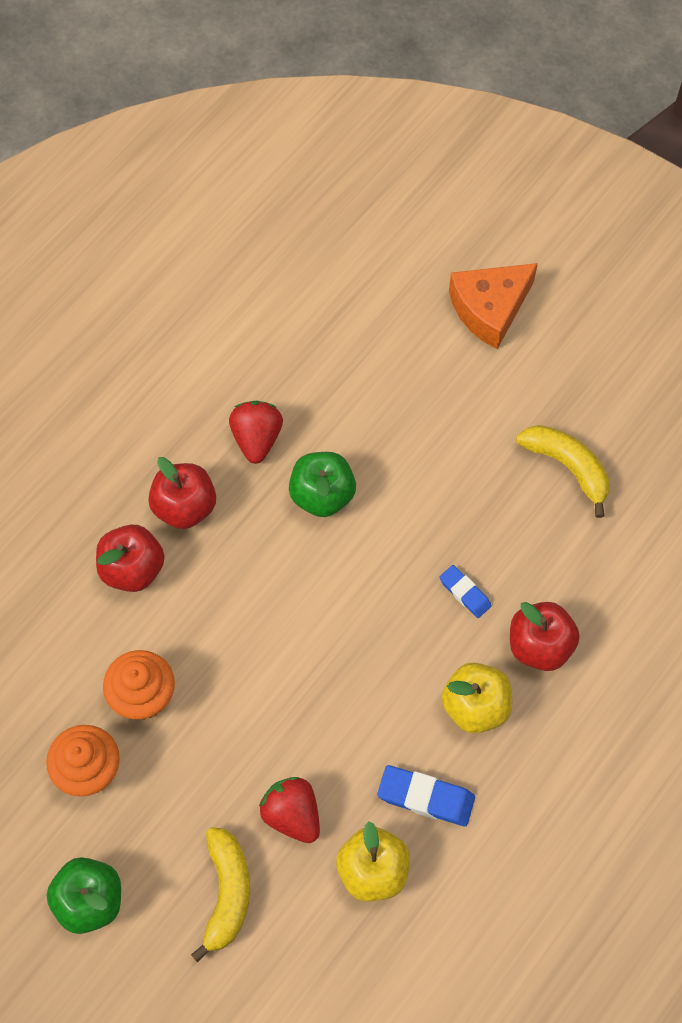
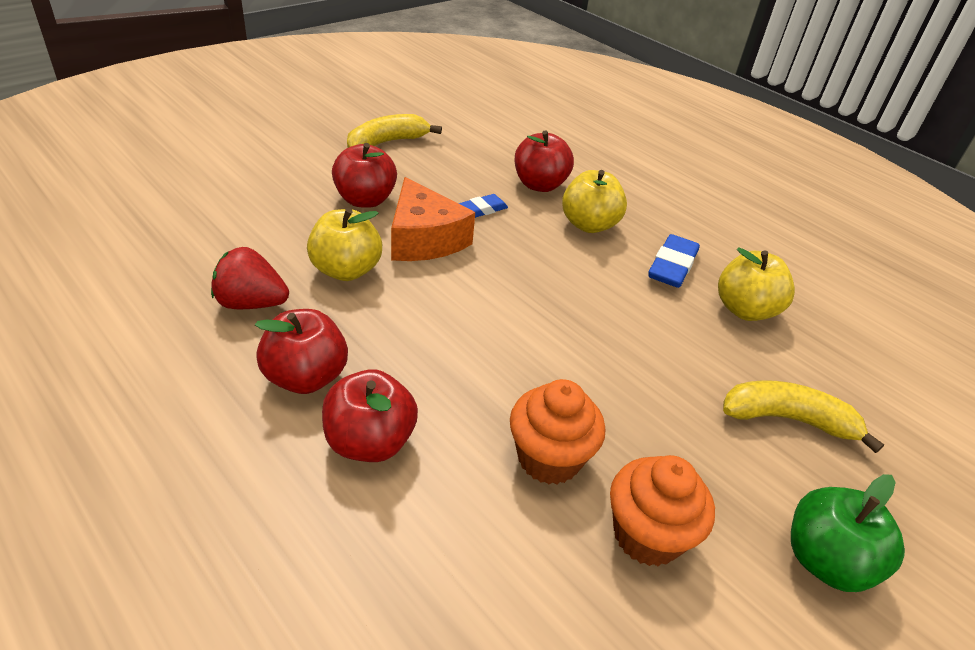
camera: 85 degrees left, 25 degrees down
red strawberry [259,777,320,843] -> none
green apple [289,452,356,517] -> yellow apple [307,208,382,281]
orange cheese [449,263,538,349] -> orange cheese moved to [391,177,475,261]
none -> red apple [332,143,397,208]

